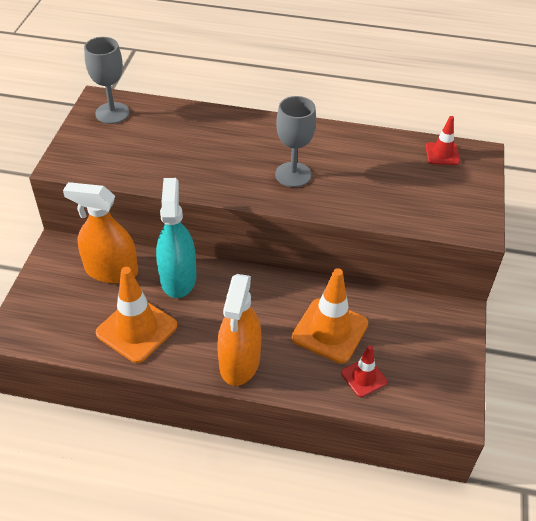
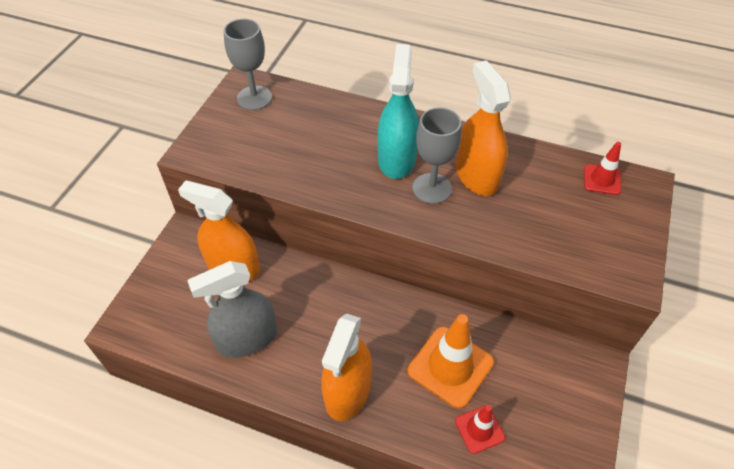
camera: 10 degrees right, 5 degrees up
orange traffic cone [96,267,177,363] -> grey spray bottle [187,261,277,358]
turquoise spray bottle [156,178,196,298] -> turquoise spray bottle moved to [377,44,419,179]
none -> orange spray bottle [456,60,511,196]

